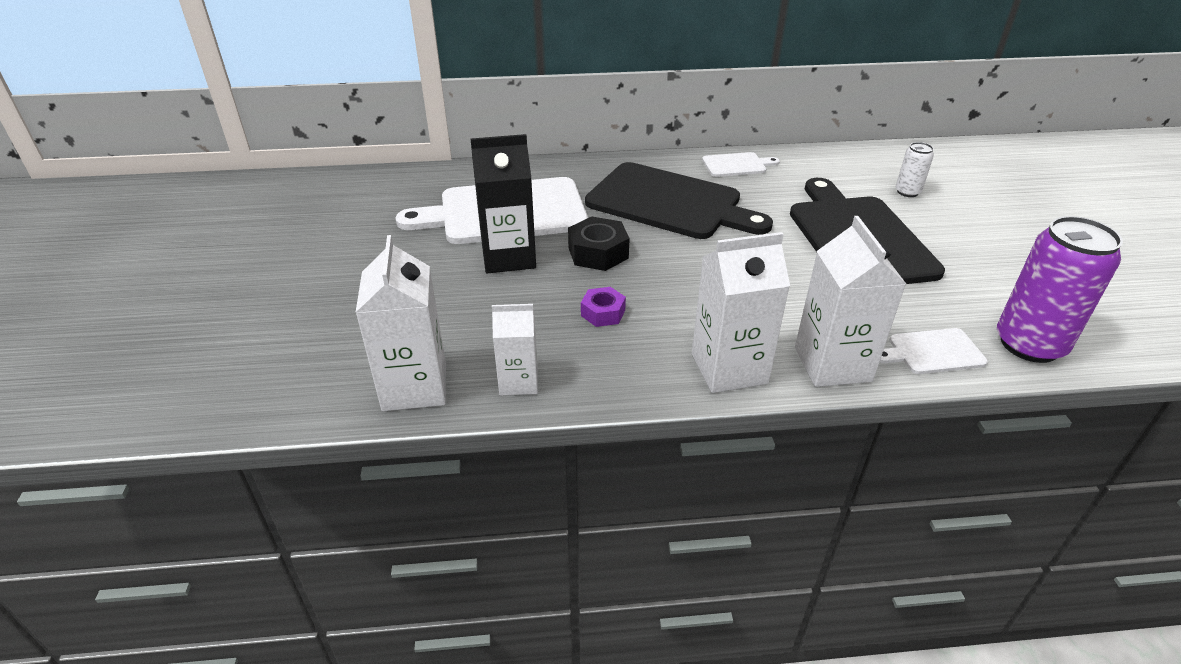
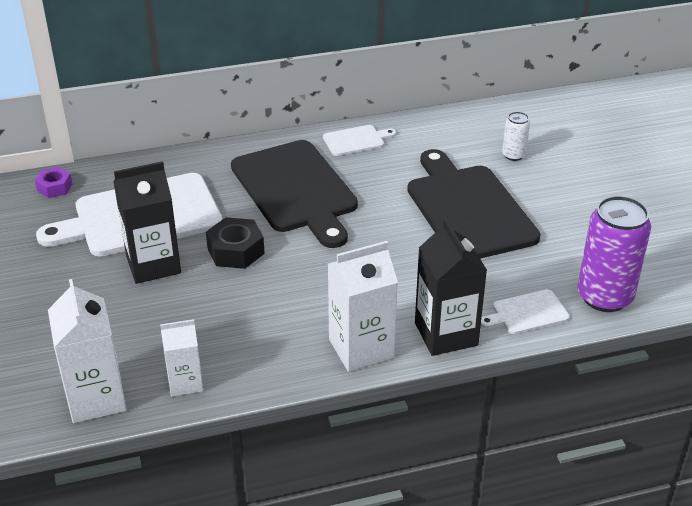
camera: 10 degrees left, 0 degrees up
purple nut [581,287,626,327] -> purple nut moved to [35,167,72,198]
black cutting board [585,162,773,239] -> black cutting board turned 45 degrees clockwise [231,140,358,248]
white carton [795,216,906,387] -> black carton [415,218,487,356]

